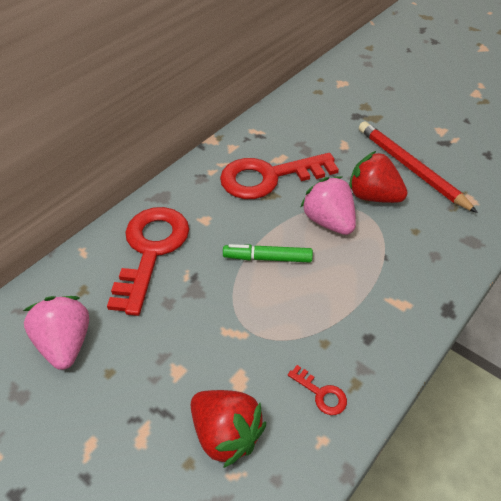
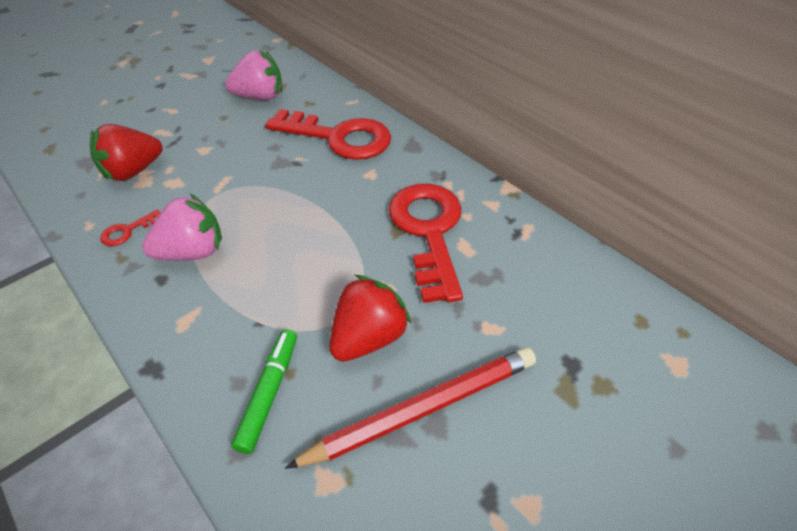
camera: 100 degrees right, 0 degrees up
green marker [223,244,313,262] -> green marker moved to [231,329,297,454]
pink strawberry [300,176,356,235] -> pink strawberry moved to [142,194,222,260]

